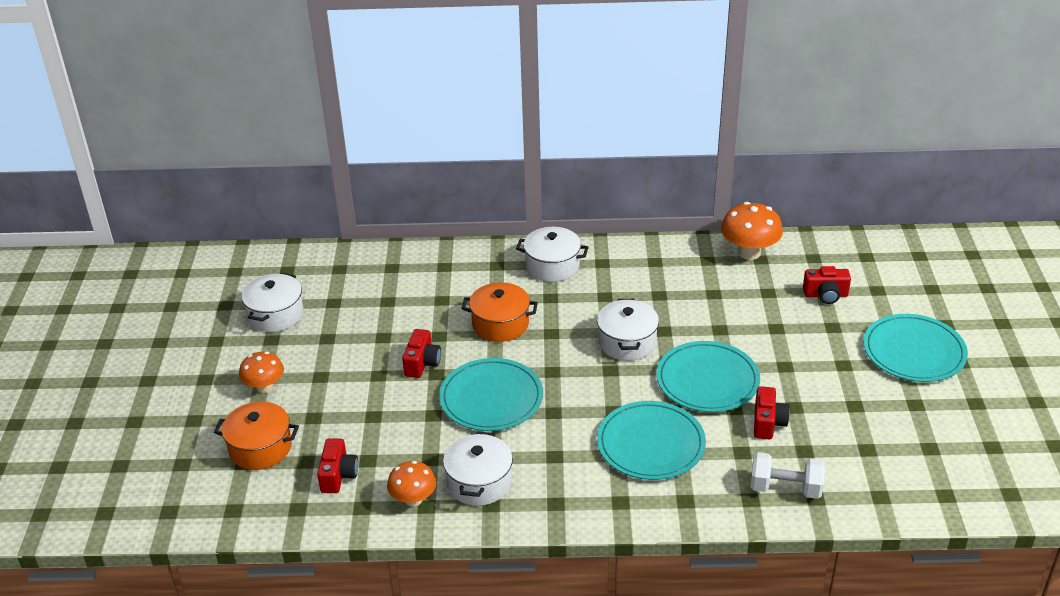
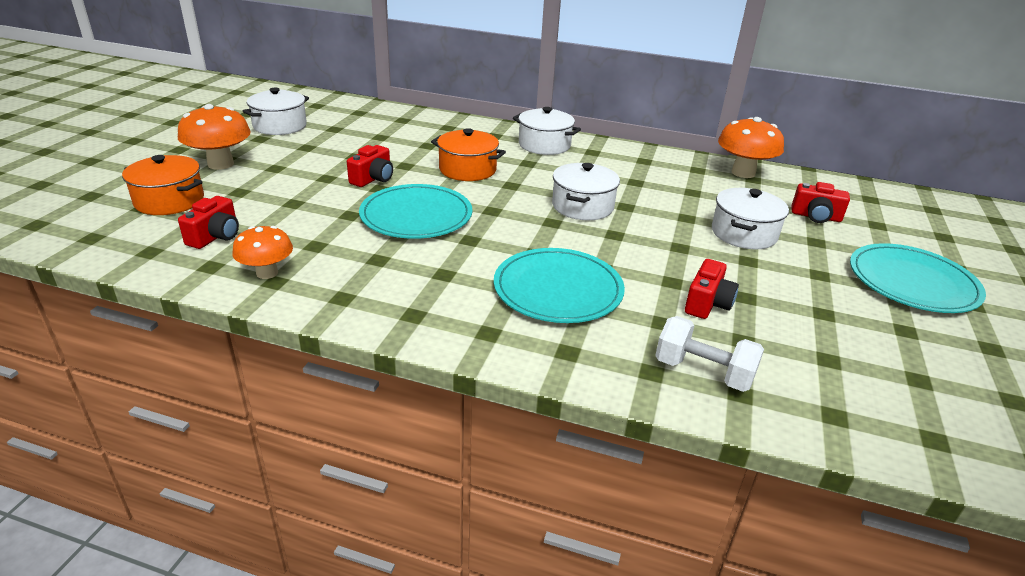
camera: 15 degrees right, 5 degrees down
orange mushroom [239,352,284,393] -> orange mushroom [178,104,251,170], size x1.53
white pot [443,431,513,506] -> white pot moved to [712,188,789,249]
turquoise plate [656,341,760,412] -> none

